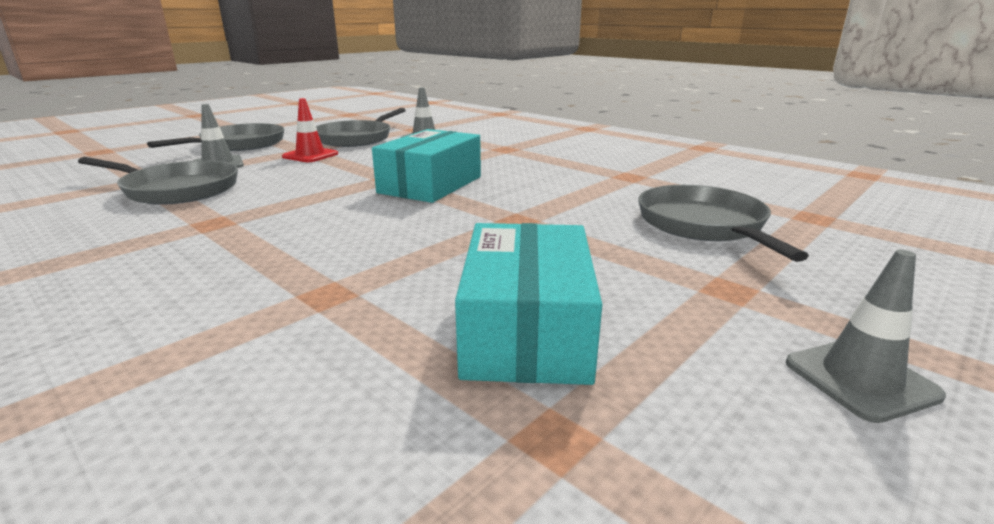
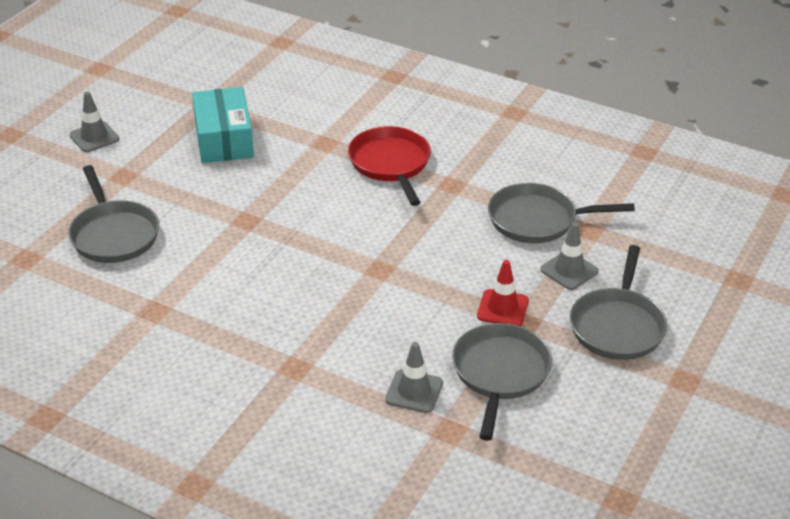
camera: 165 degrees right, 15 degrees up
turquoise box [372,129,481,203] -> none
none -> red pan [348,126,431,206]

